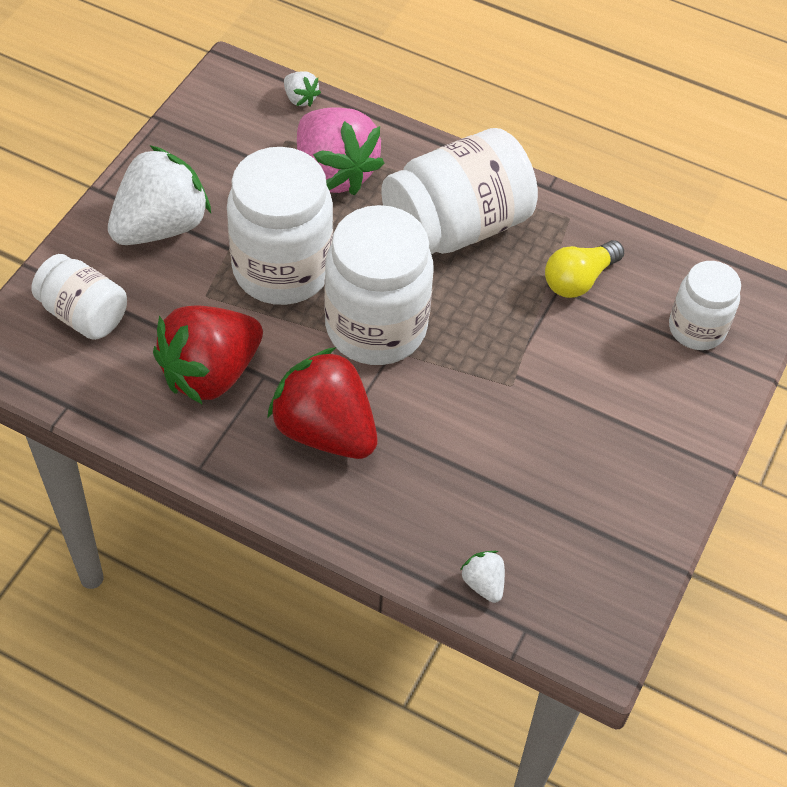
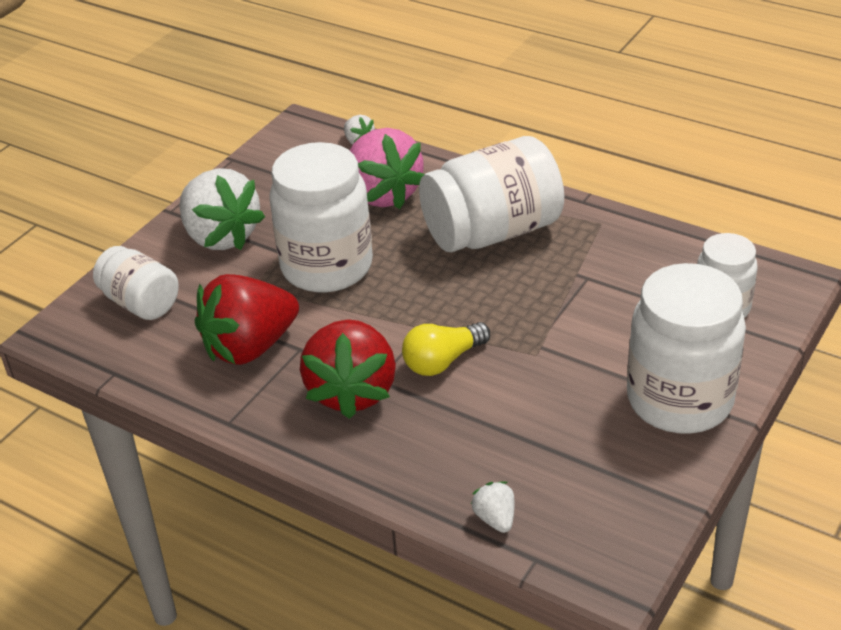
camera: 10 degrees right, 15 degrees down
white strawberry [108,145,211,245] -> white strawberry turned 90 degrees clockwise [179,168,265,250]
red strawberry [267,347,377,459] -> red strawberry turned 135 degrees counterclockwise [300,319,396,419]
white jar [324,205,434,365] -> white jar moved to [627,263,746,434]
yellow light bulb [545,240,624,298] -> yellow light bulb moved to [402,322,490,376]

